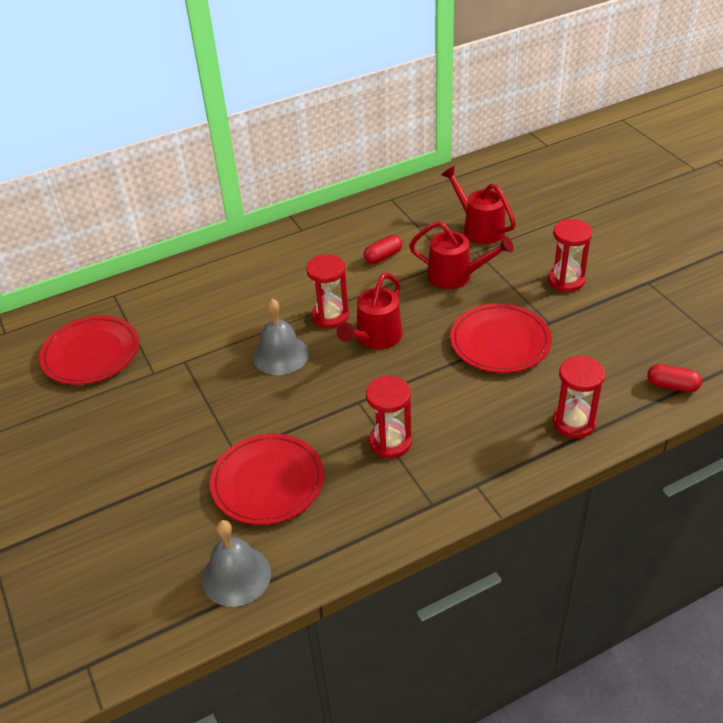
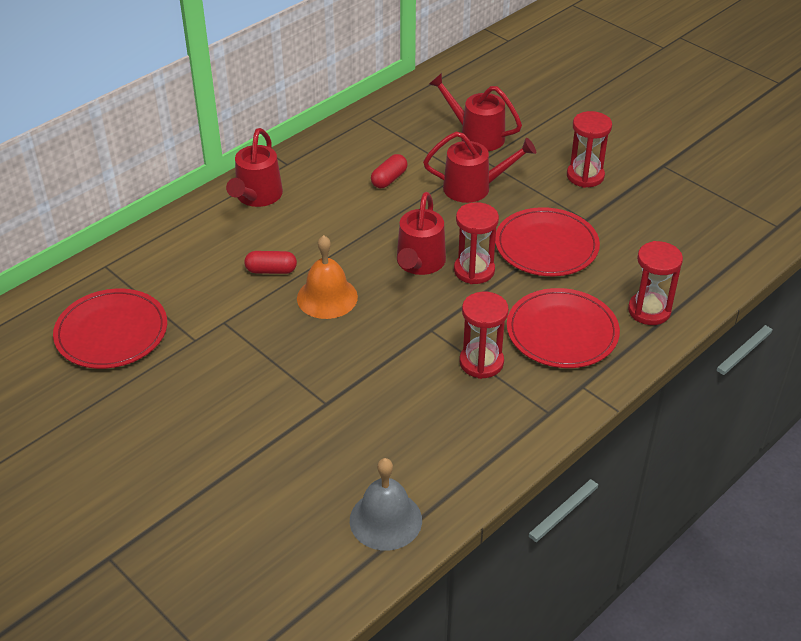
camera: 20 degrees left, 0 degrees up
red plate [210,433,324,525] -> red plate moved to [507,288,620,368]
grey bell [253,298,309,375] -> orange bell [297,235,358,319]
red hourglass [306,254,349,329] -> red hourglass moved to [454,202,499,284]
red capsule [647,364,702,392] -> red capsule moved to [244,251,297,274]
none -> red watering can [226,128,283,207]

